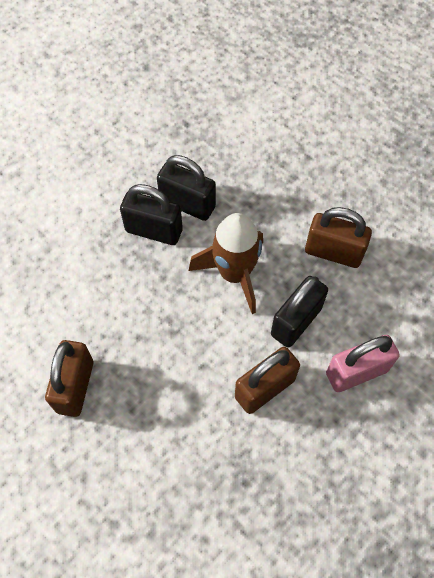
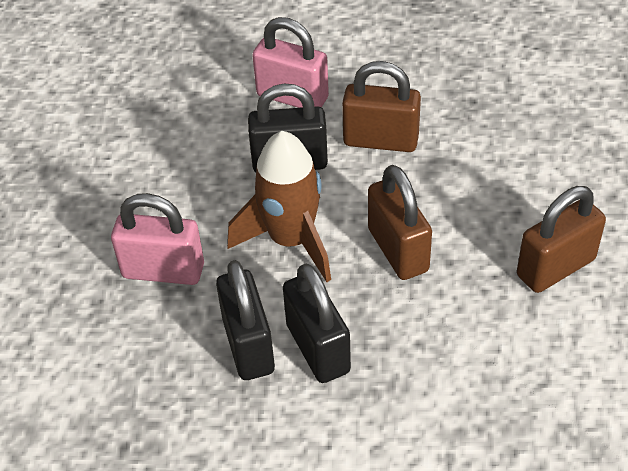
camera: 130 degrees left, 15 degrees down
brown padlock [305,207,372,268] -> brown padlock moved to [368,165,432,280]
none -> pink padlock [111,193,204,285]

